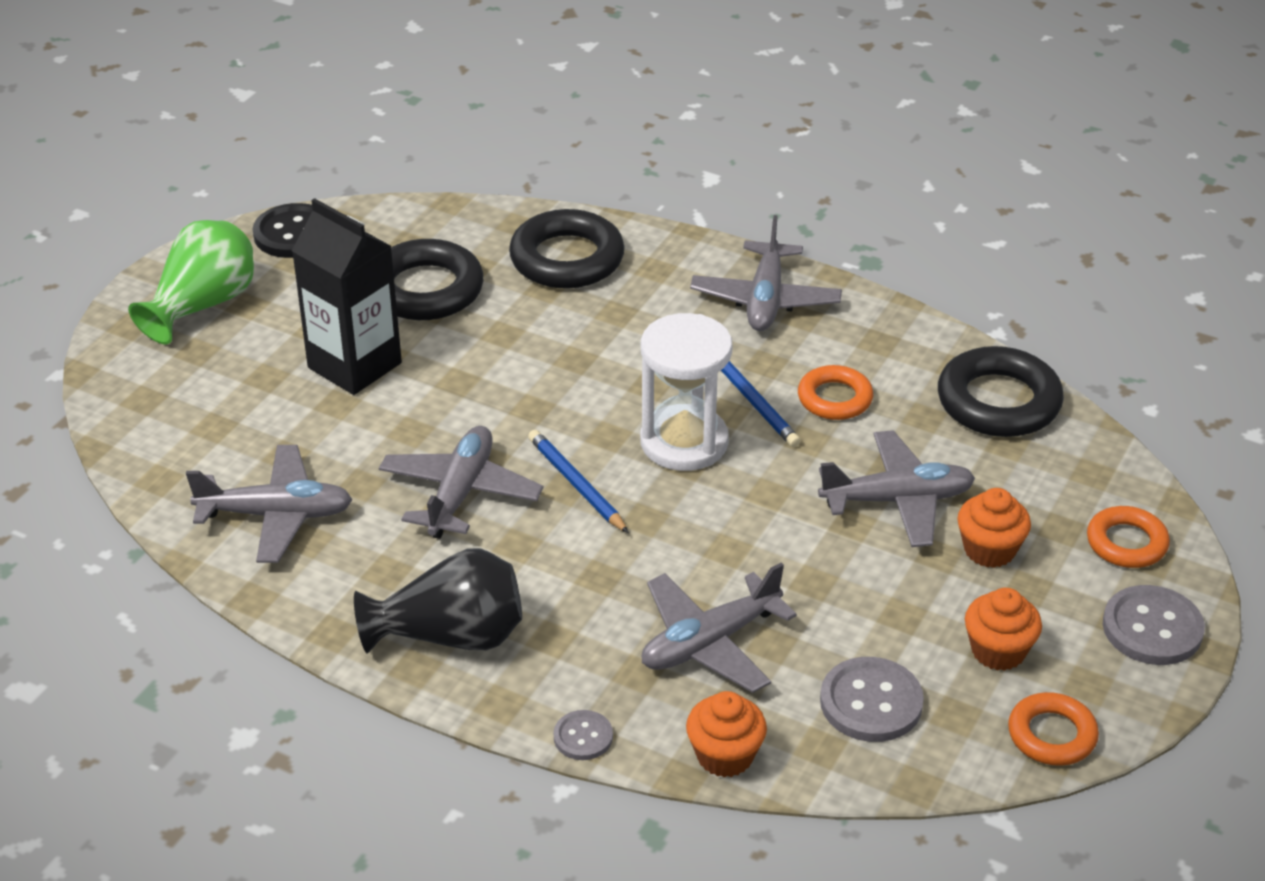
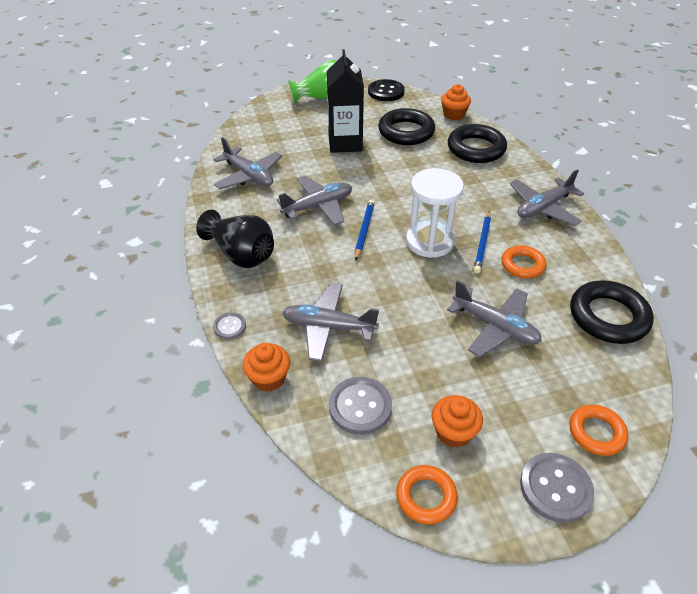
camera: 45 degrees right, 5 degrees up
orange cupcake [957,488,1031,568] -> orange cupcake moved to [441,84,471,120]

